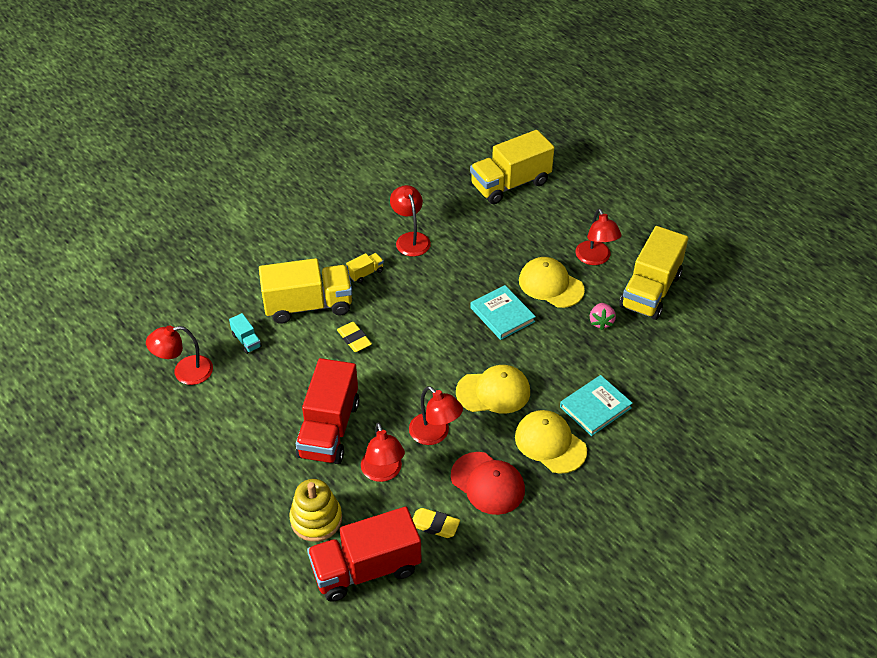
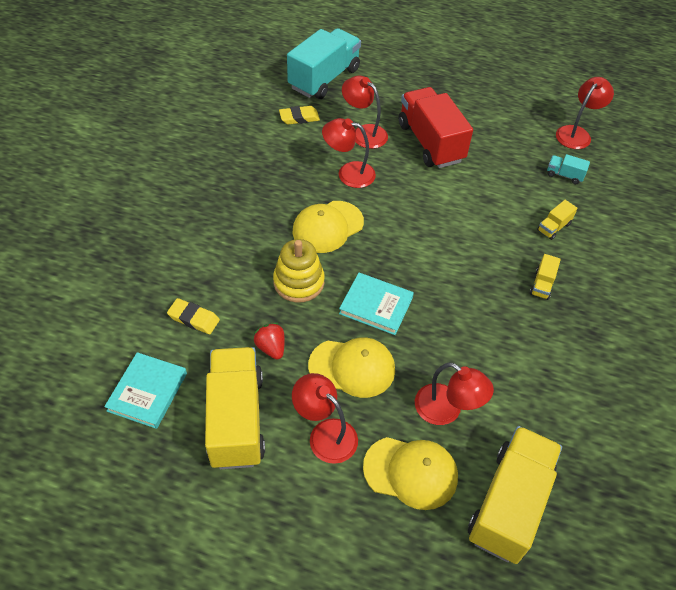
camera: 145 degrees right, 5 degrees up
yellow truck [259,258,352,324] -> yellow truck [537,200,578,240], size x0.42
yellow stacking toy [289,479,342,542] -> yellow stacking toy moved to [273,239,325,302]
red truck [307,507,422,602] -> turquoise truck [287,28,361,99]
yellow eraser [337,322,372,352] -> yellow eraser moved to [167,298,220,334]
red lamp [390,185,431,257] -> red lamp moved to [415,362,494,425]
red cap [451,452,525,515] -> none
yellow cap [515,410,587,474] -> yellow cap moved to [363,437,458,510]
turquoise book [560,375,633,436] -> turquoise book moved to [104,352,187,429]
pink strawberry [590,303,616,330] -> red strawberry [253,323,285,360]

